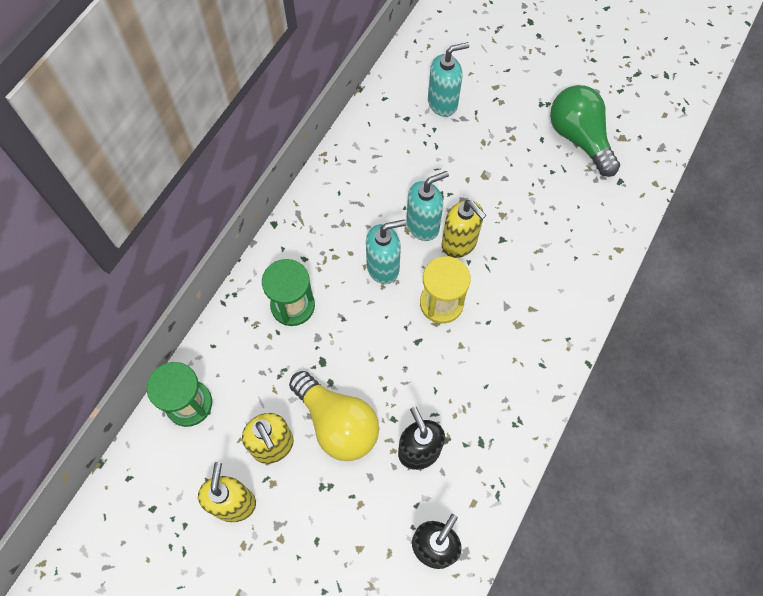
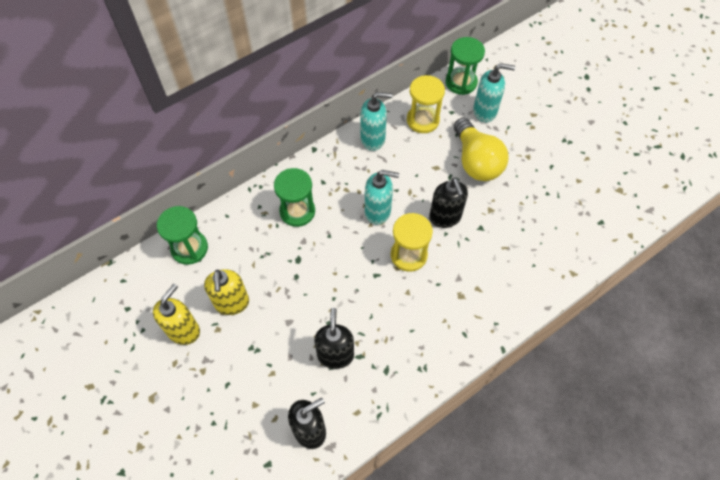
camera: 25 degrees right, 5 degrees down
yellow light bulb [289,371,379,461] -> yellow light bulb moved to [454,118,509,181]
turquoise soap dispenser [406,171,449,241] -> turquoise soap dispenser moved to [361,92,393,151]
yellow soap dispenser [441,200,487,258] -> black soap dispenser [429,178,468,228]
green light bulb [550,85,620,177] -> none
none -> yellow hourglass [407,75,445,133]
none -> green hourglass [446,37,485,95]

